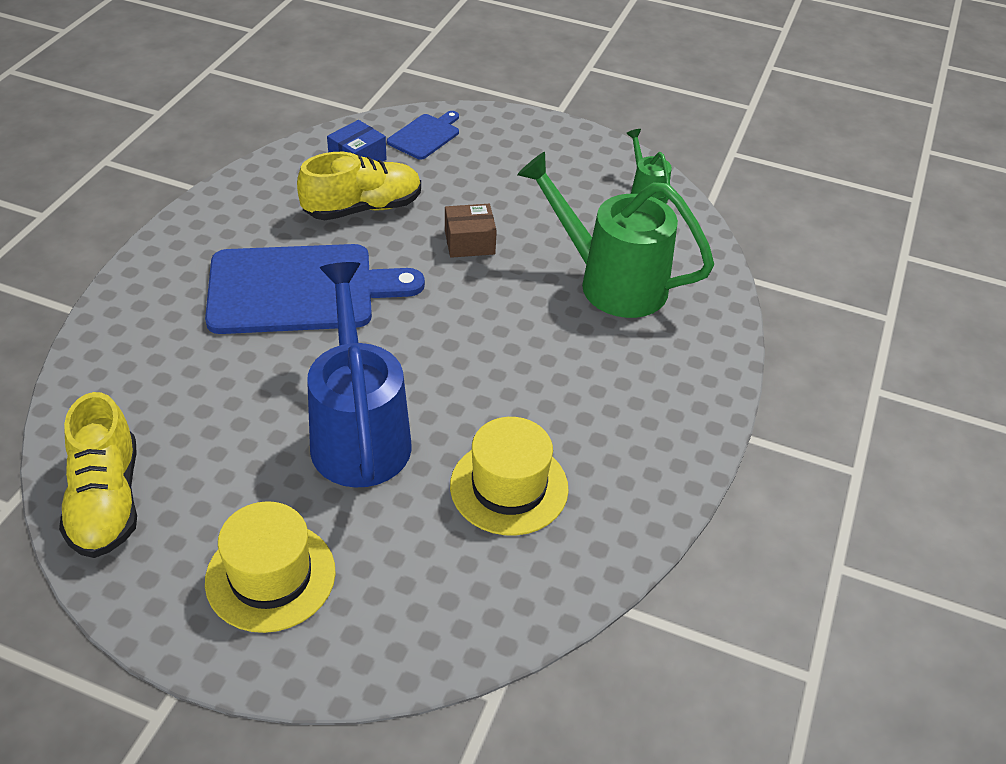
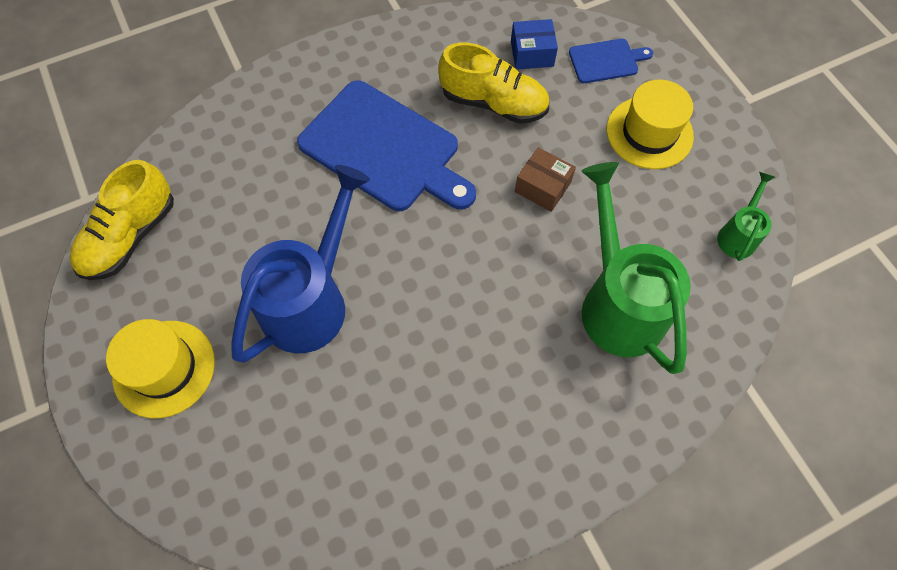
camera: 45 degrees right, 20 degrees up
yellow hat [450,417,569,535] -> yellow hat moved to [606,80,694,169]

